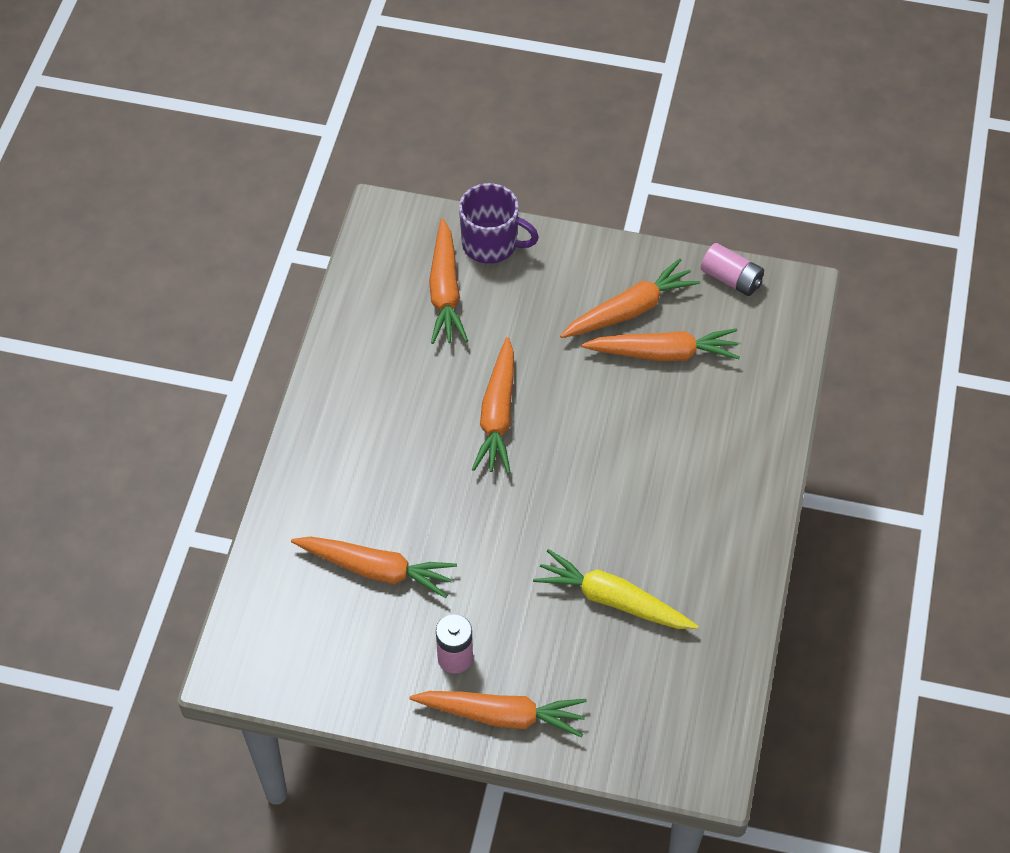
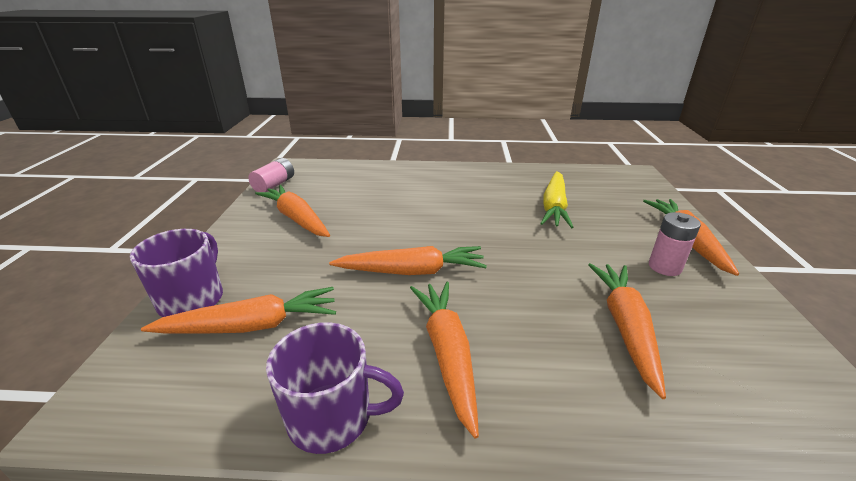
camera: 100 degrees left, 25 degrees down
orange carrot [581,328,740,361] -> orange carrot moved to [410,282,479,439]
none -> purple mug [266,322,404,454]

